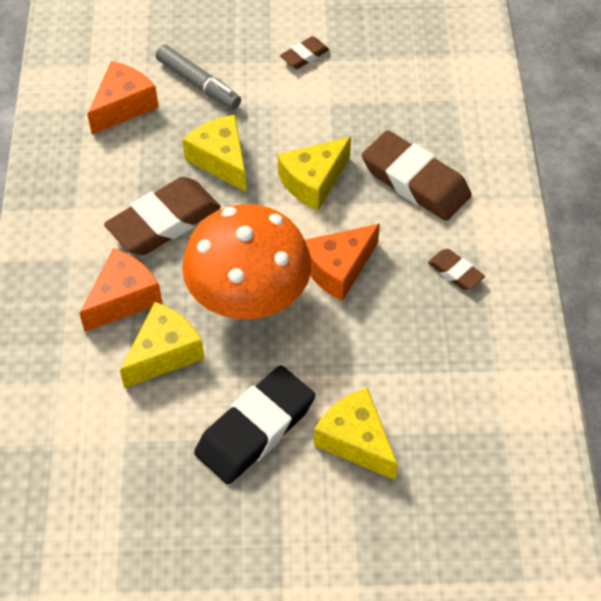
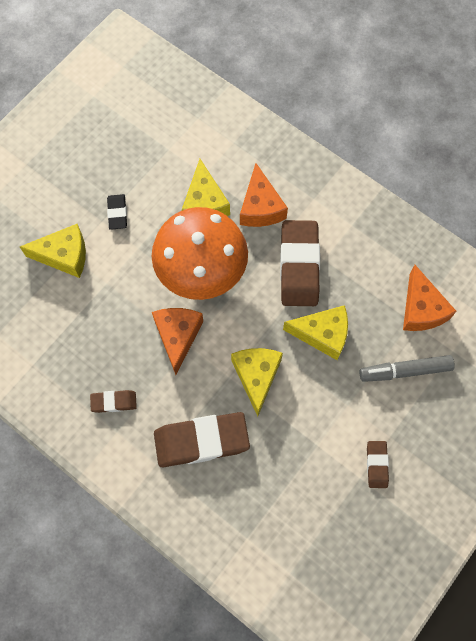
camera: 130 degrees right, 15 degrees up
black eraser [194,365,315,484] -> black eraser [107,194,127,230], size x0.49

